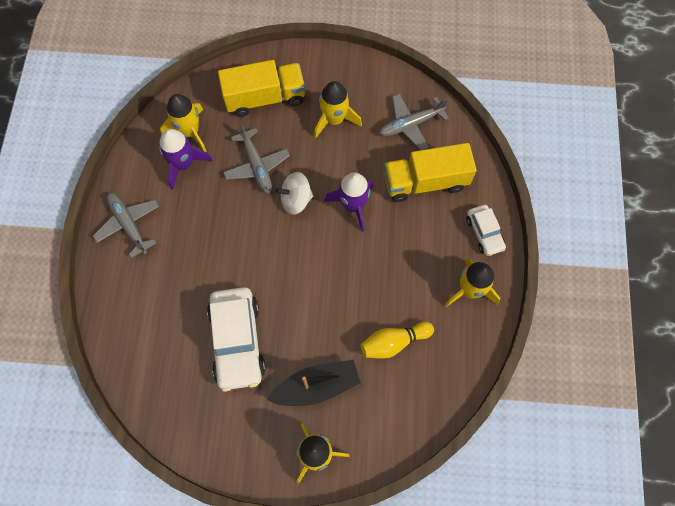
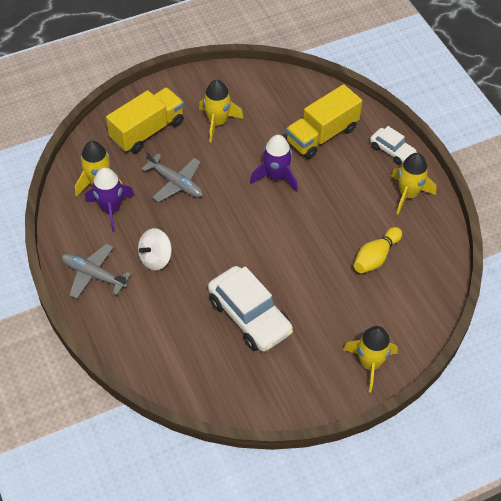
camera: 30 degrees left, 15 degrees down
black boat [267,360,361,406] -> none
white spinning top [276,172,313,215] -> white spinning top moved to [138,228,172,271]
grey plane [379,94,449,150] -> none

